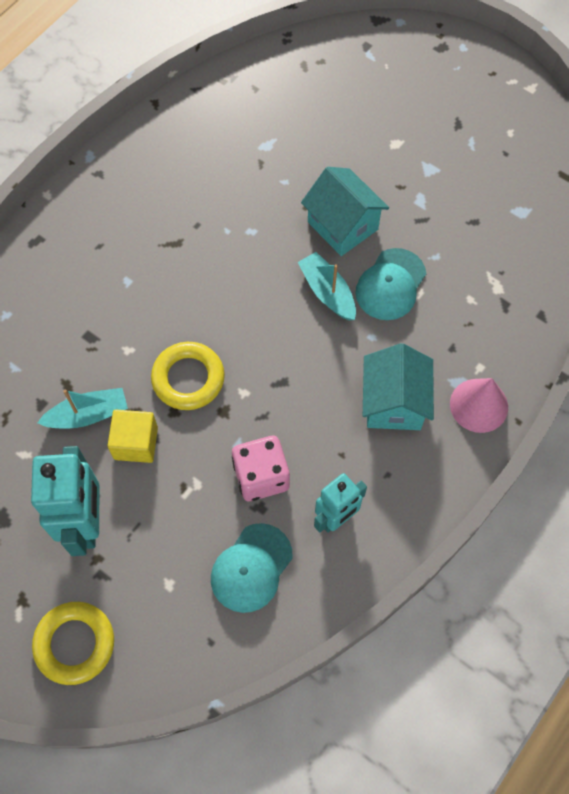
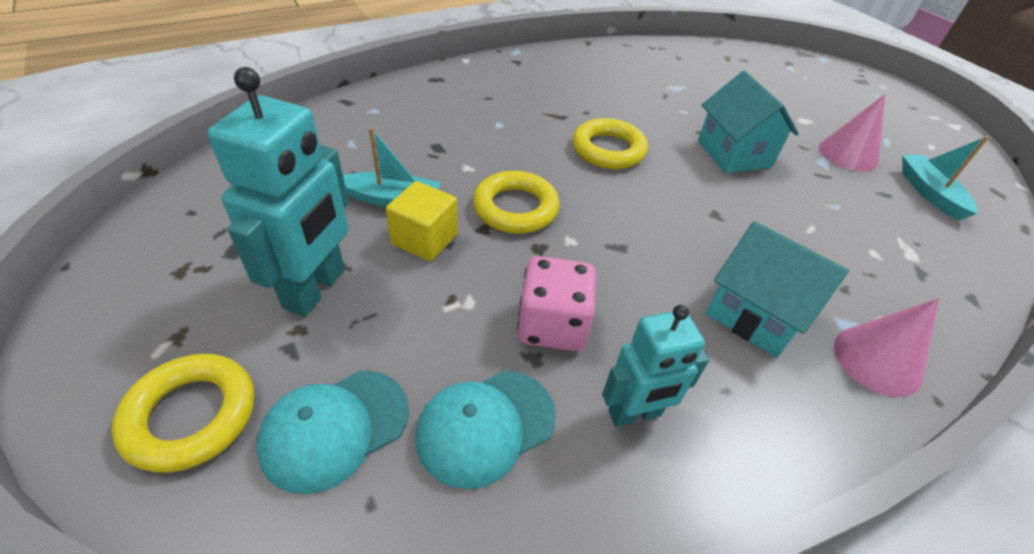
camera: 20 degrees right, 20 degrees down
turquoise boat [298,252,356,320] -> turquoise boat moved to [902,136,989,221]
turquoise cap [356,248,426,320] -> turquoise cap moved to [256,370,409,494]
turquoise house [363,343,434,430] -> turquoise house turned 75 degrees counterclockwise [706,221,849,358]
none -> yellow ring [573,118,648,169]
none -> pink cone [819,94,886,172]

